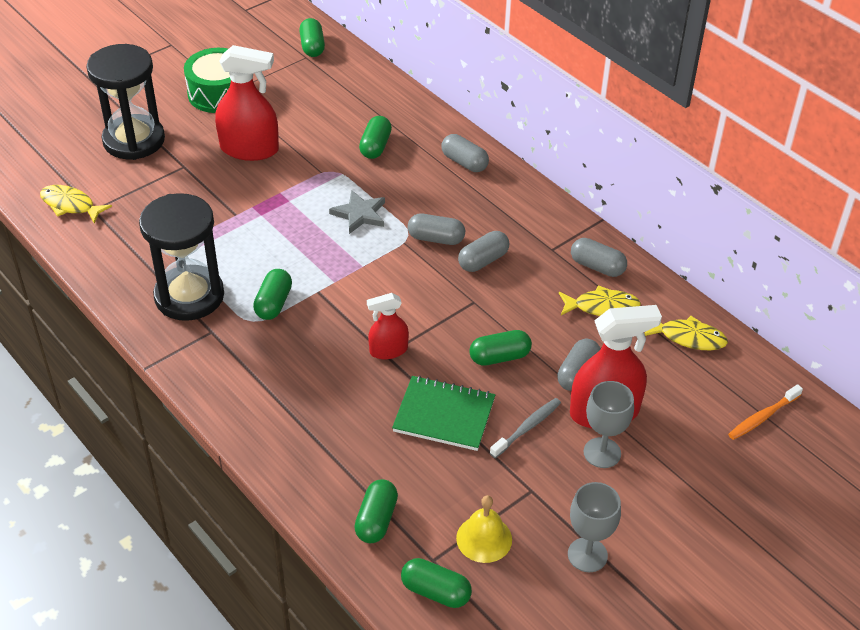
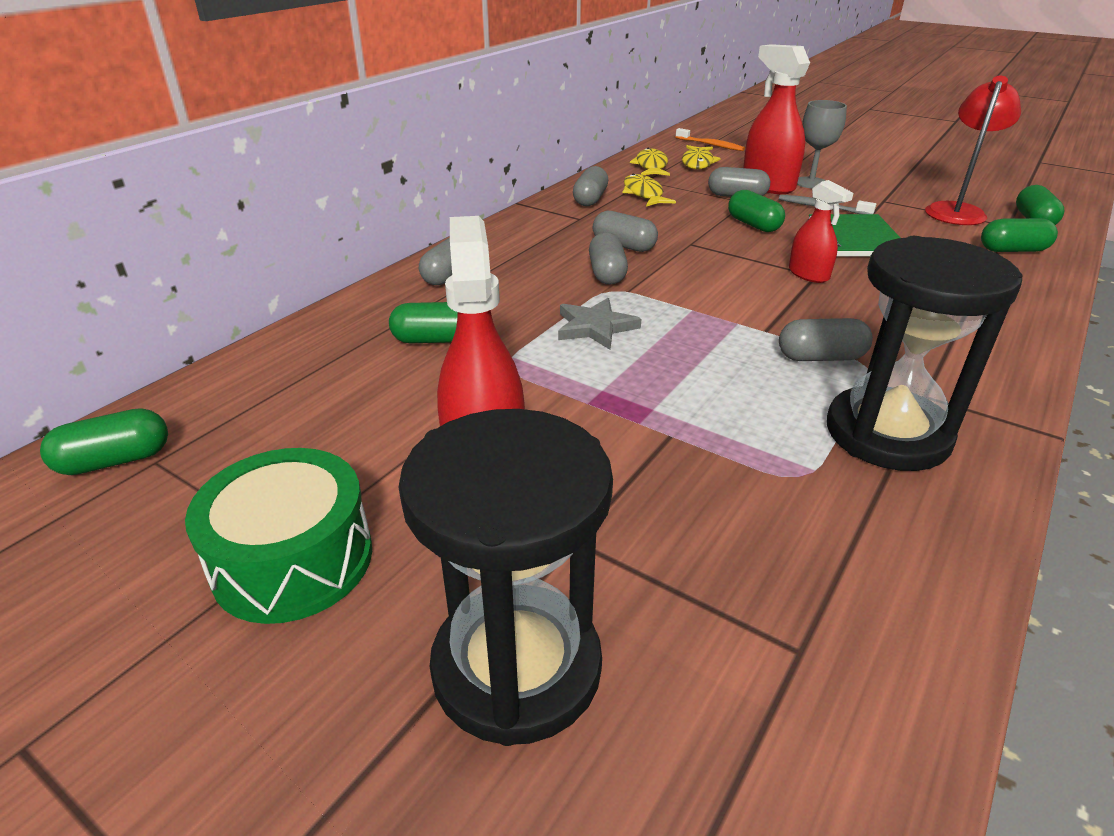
camera: 105 degrees left, 10 degrees down
yellow fish [40,185,112,223] -> yellow fish moved to [682,145,721,170]
green capsule [253,269,292,320] -> grey capsule [779,318,873,361]
yellow bell [456,495,512,563] -> red lamp [925,76,1021,225]
grey goblet [568,482,621,572] -> none

